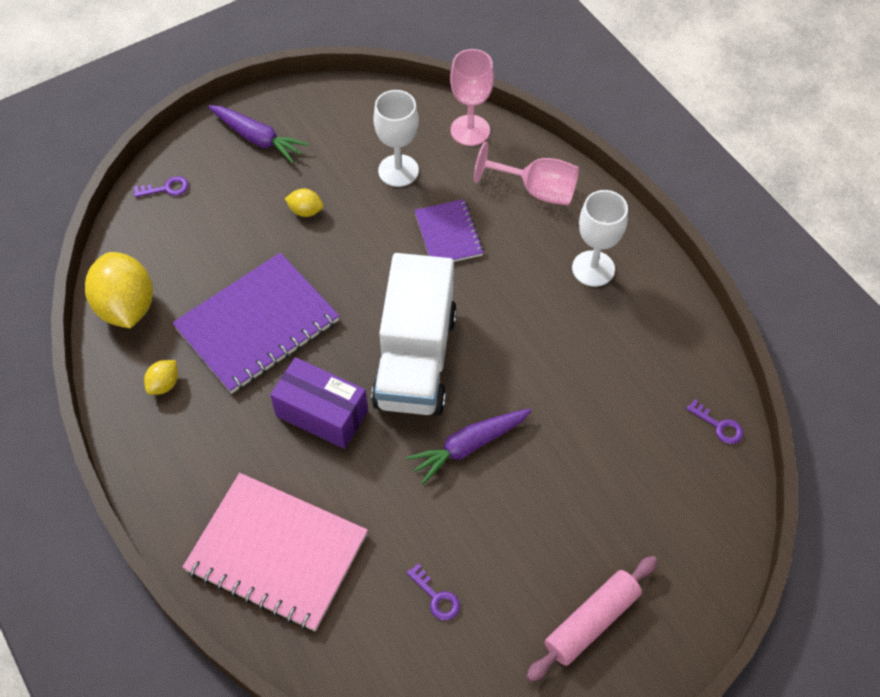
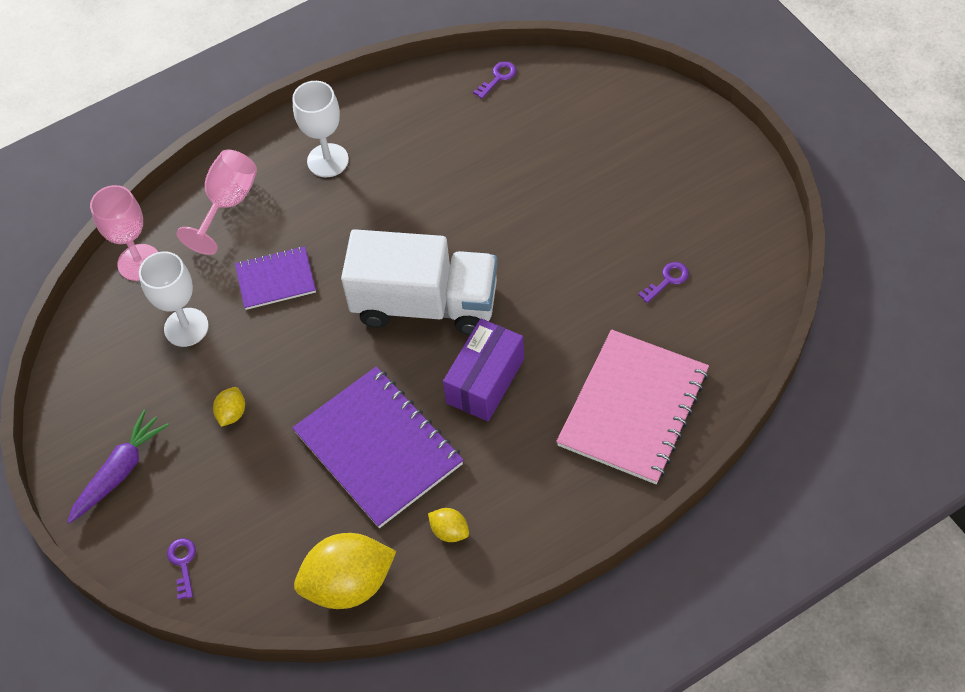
camera: 85 degrees left, 0 degrees up
purple carrot [406,408,532,484] -> none
pink rolling pin [526,556,658,682] -> none

